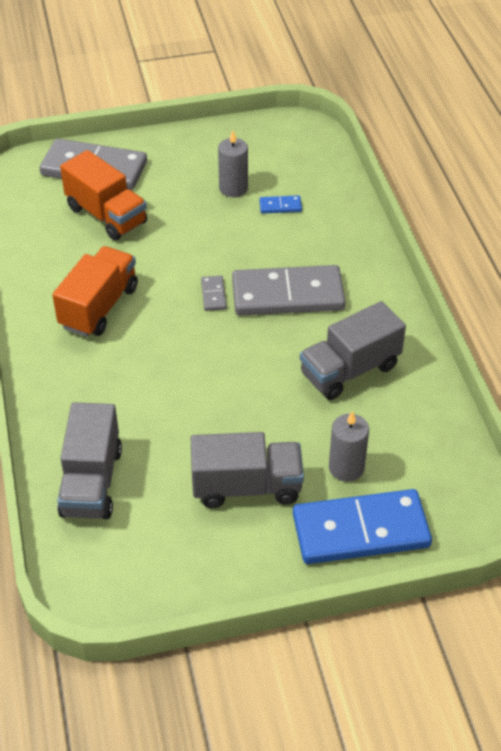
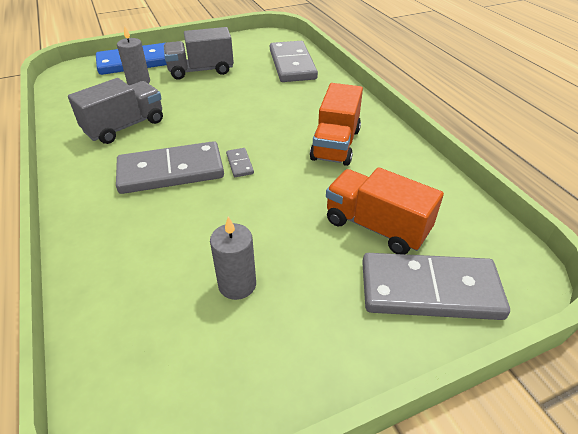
camera: 170 degrees right, 5 degrees down
grey truck [57,402,122,519] -> grey domino [270,41,318,82]
blue domino [259,195,302,214] -> none

